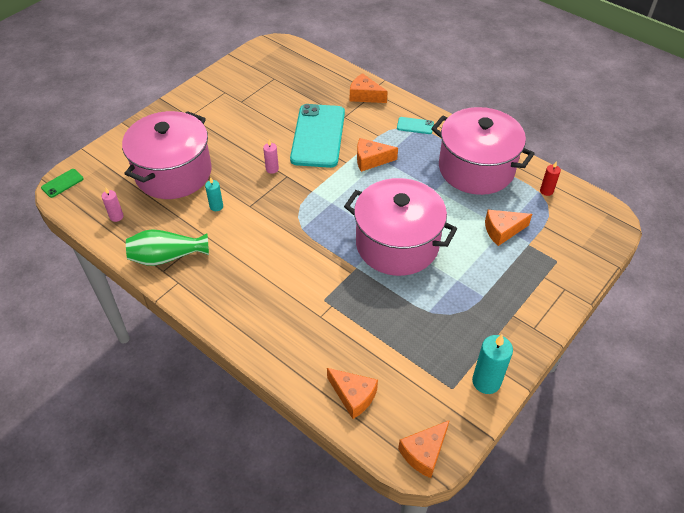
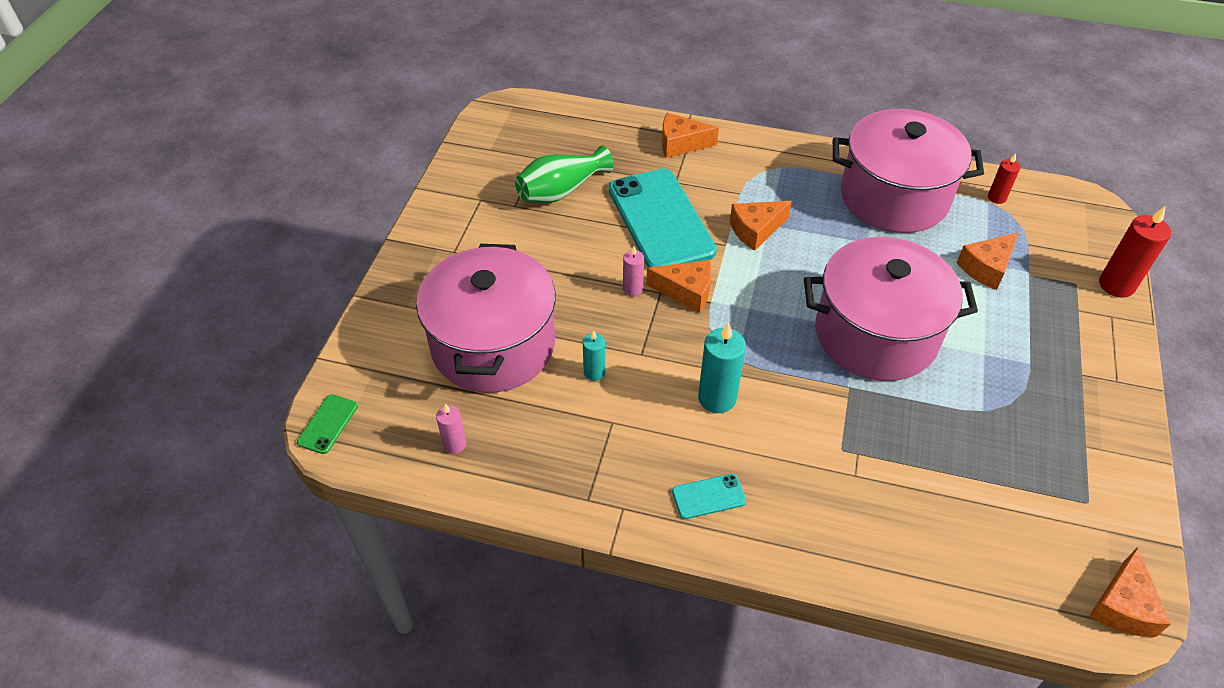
camera: 25 degrees left, 0 degrees up
green vase [126,229,209,266] -> green vase moved to [515,146,614,203]
orange cheese [327,368,378,419] -> orange cheese moved to [646,260,711,313]
turquoise phone [397,117,434,134] -> turquoise phone moved to [672,474,746,519]
turquoise candle [472,335,513,394] -> turquoise candle moved to [698,322,746,413]
none -> red candle [1099,206,1171,298]

